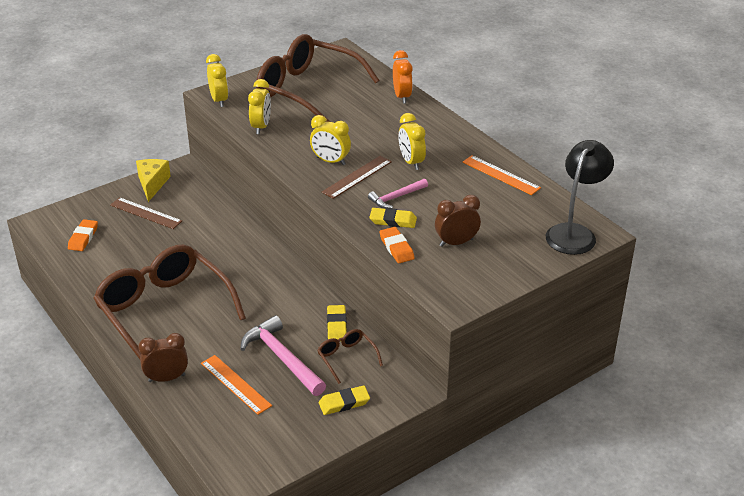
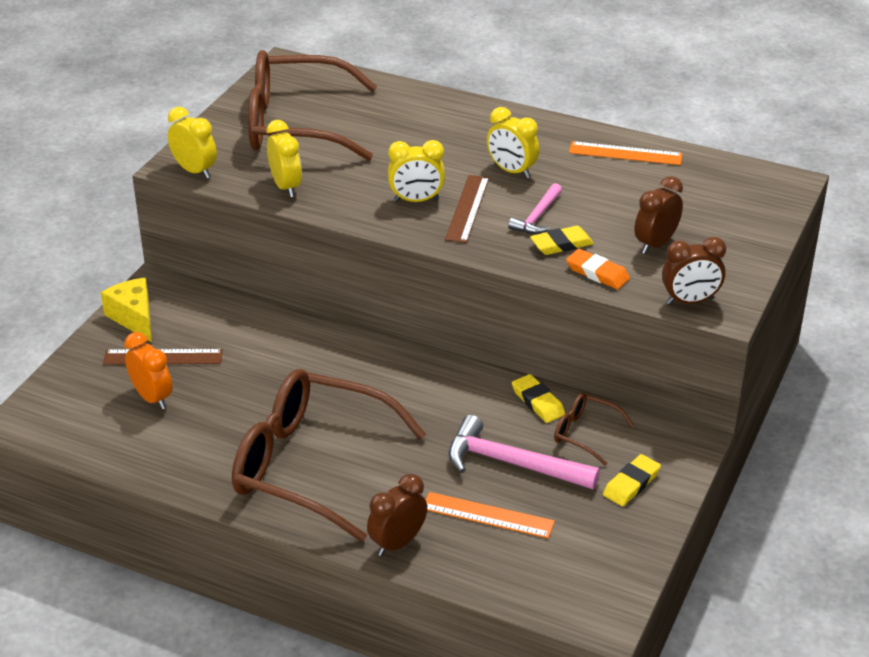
camera: 30 degrees left, 0 degrees up
orange eraser [68,219,98,251] -> none
orange clock [393,50,413,104] -> orange clock moved to [124,332,172,409]
black lamp [546,140,614,255] -> none
none -> brown clock [662,236,726,305]

